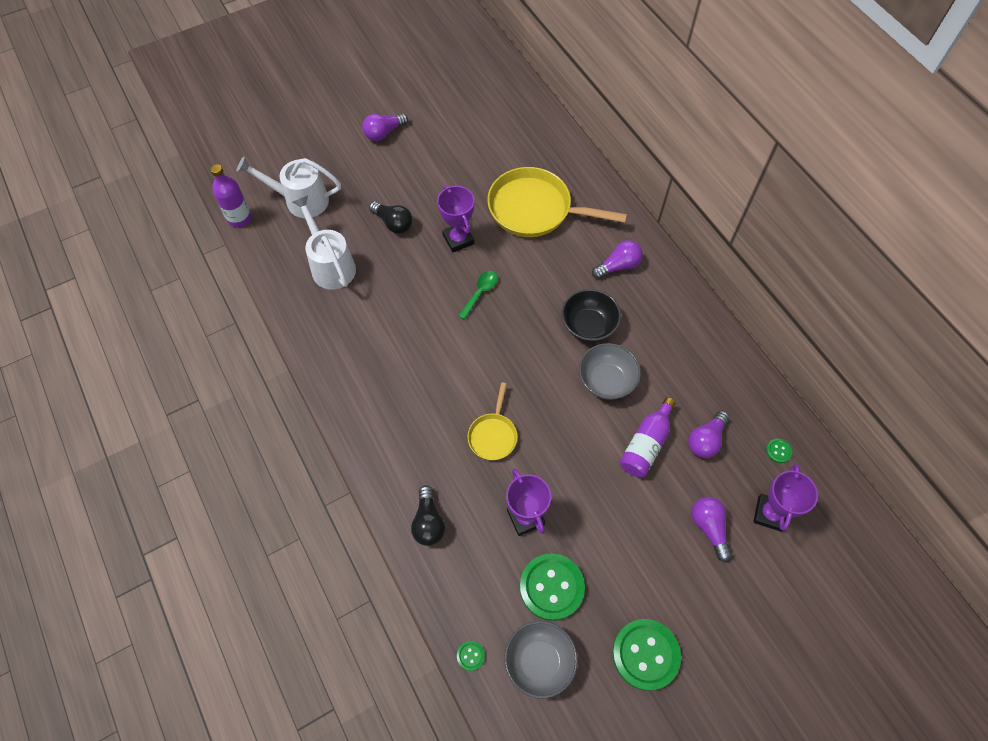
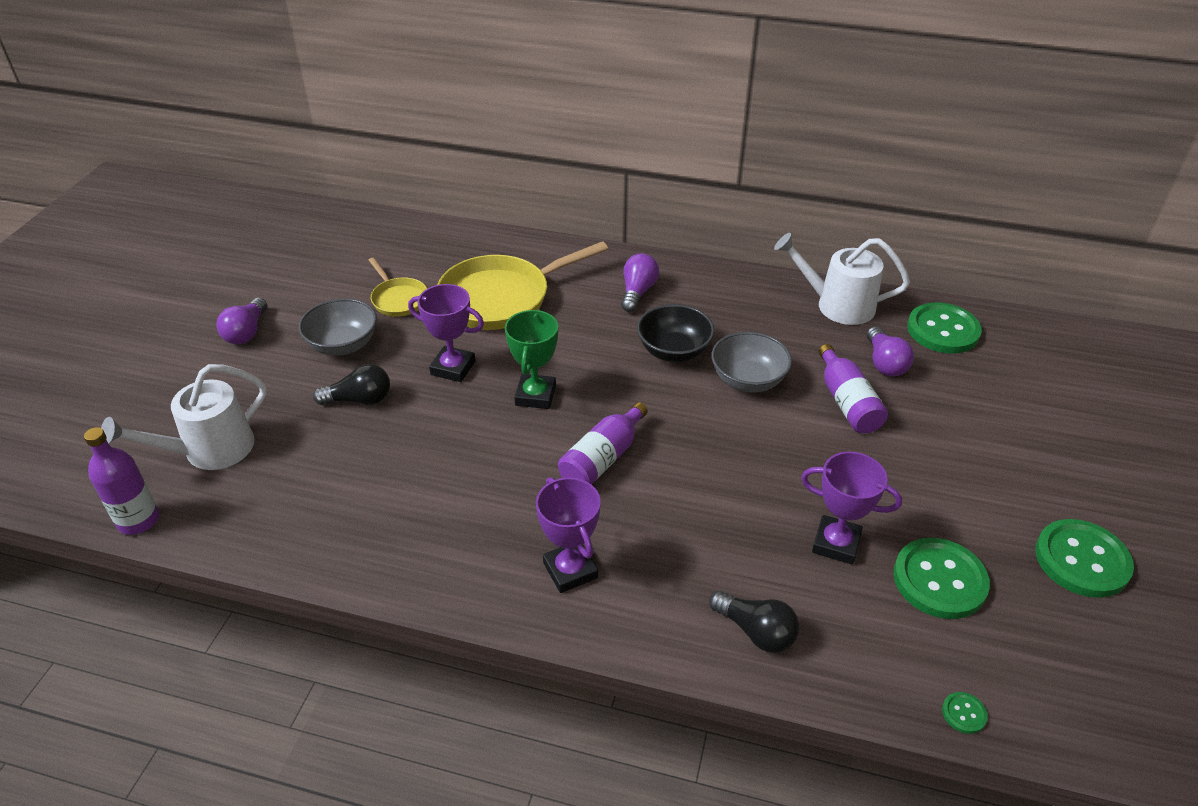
camera: 45 degrees left, 20 degrees down
white watering can [293,195,356,290] -> white watering can moved to [774,233,910,325]
green spoon [458,271,498,320] -> green trophy [505,309,558,409]
yellow pan [468,382,518,460] -> yellow pan moved to [368,258,427,317]
grey bowl [505,621,578,698] -> grey bowl moved to [299,298,377,356]
purple light bulb [691,497,732,562] -> none
purple trophy [753,464,818,532] -> purple trophy moved to [536,477,601,593]
green button [766,439,792,463] -> green button [907,302,982,354], size x2.38
none -> purple bottle [558,402,648,484]

